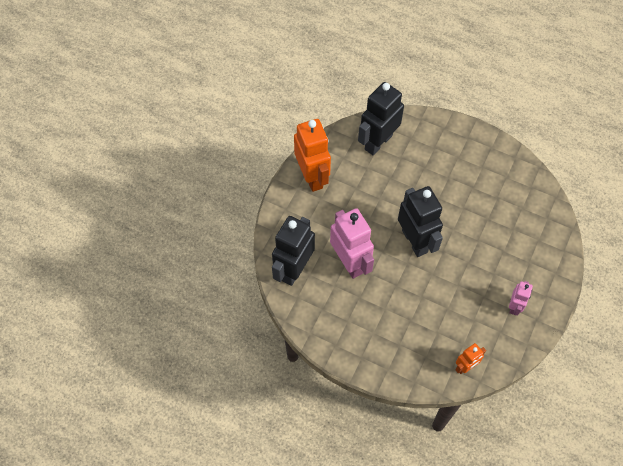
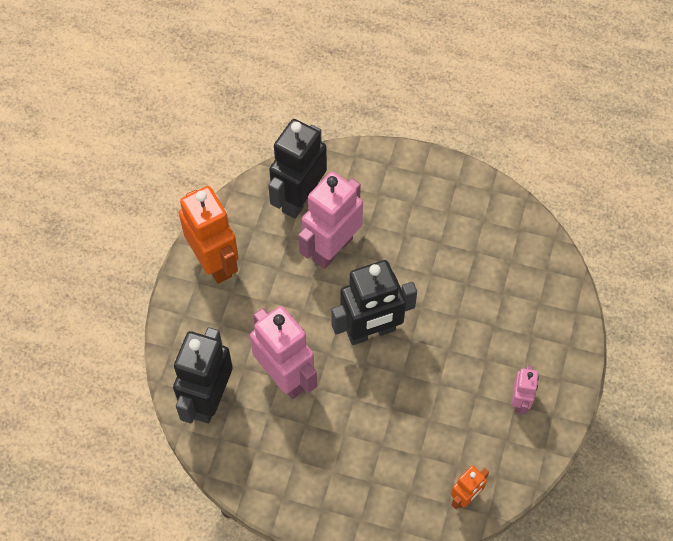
camera: 10 degrees left, 0 degrees up
black robot [398,186,443,257] -> black robot turned 105 degrees clockwise [331,260,417,345]
none -> pink robot [298,172,363,269]

